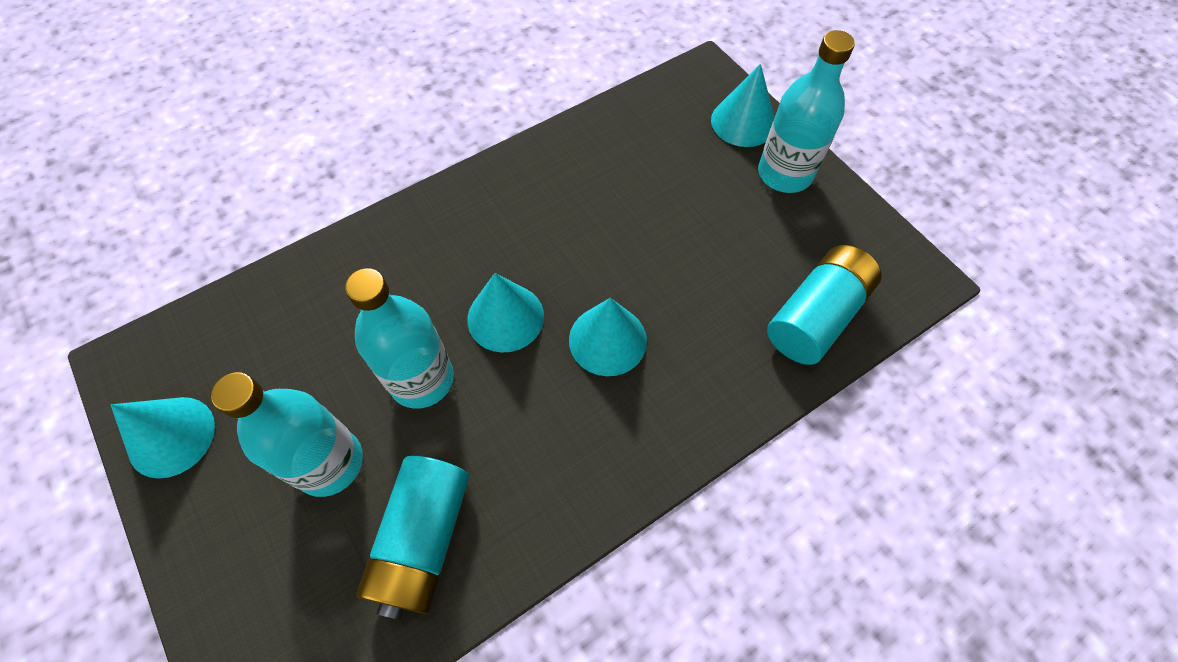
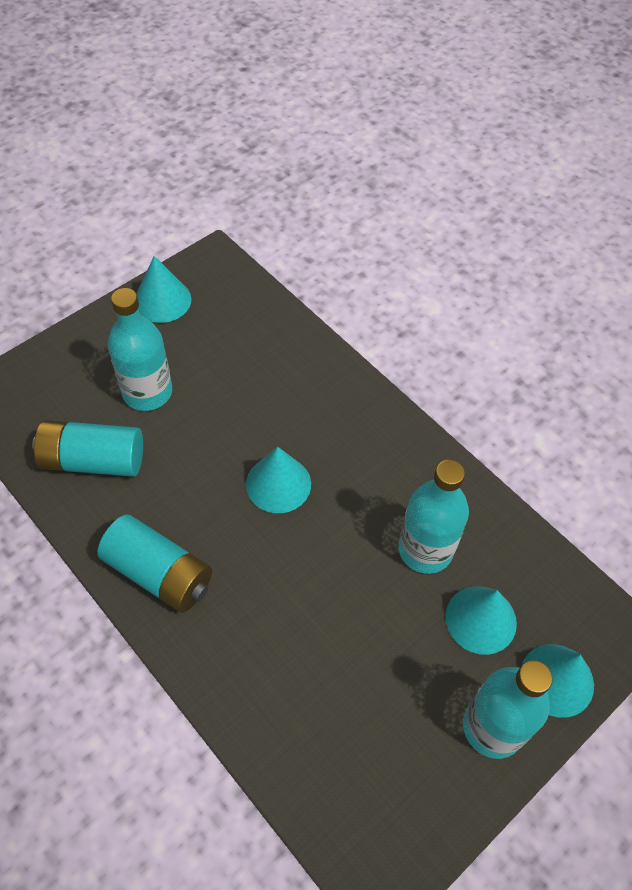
camera: 80 degrees right, 5 degrees down
turquoise bottle [345,268,454,409] -> turquoise bottle moved to [398,460,469,574]
turquoise cone [569,298,647,376] -> turquoise cone moved to [446,586,517,655]
turquoise battery [767,245,882,365] -> turquoise battery moved to [97,515,212,613]

